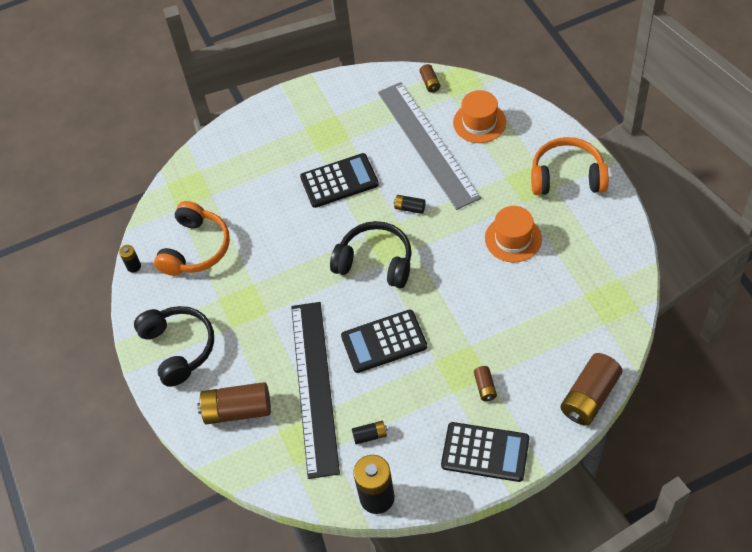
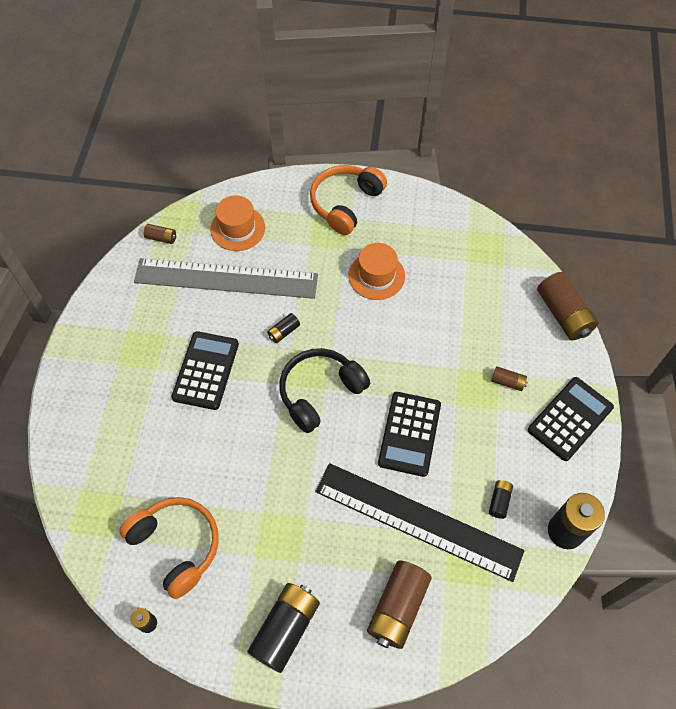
camera: 65 degrees left, 5 degrees up
black headphones [134,306,214,387] -> black battery [248,583,320,673]

